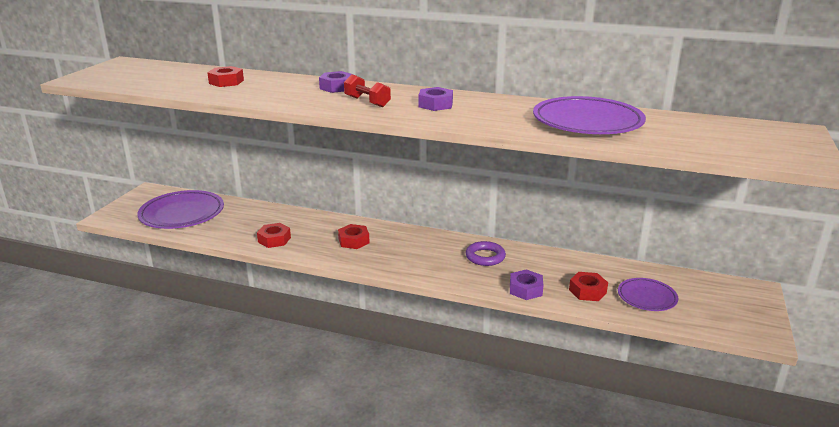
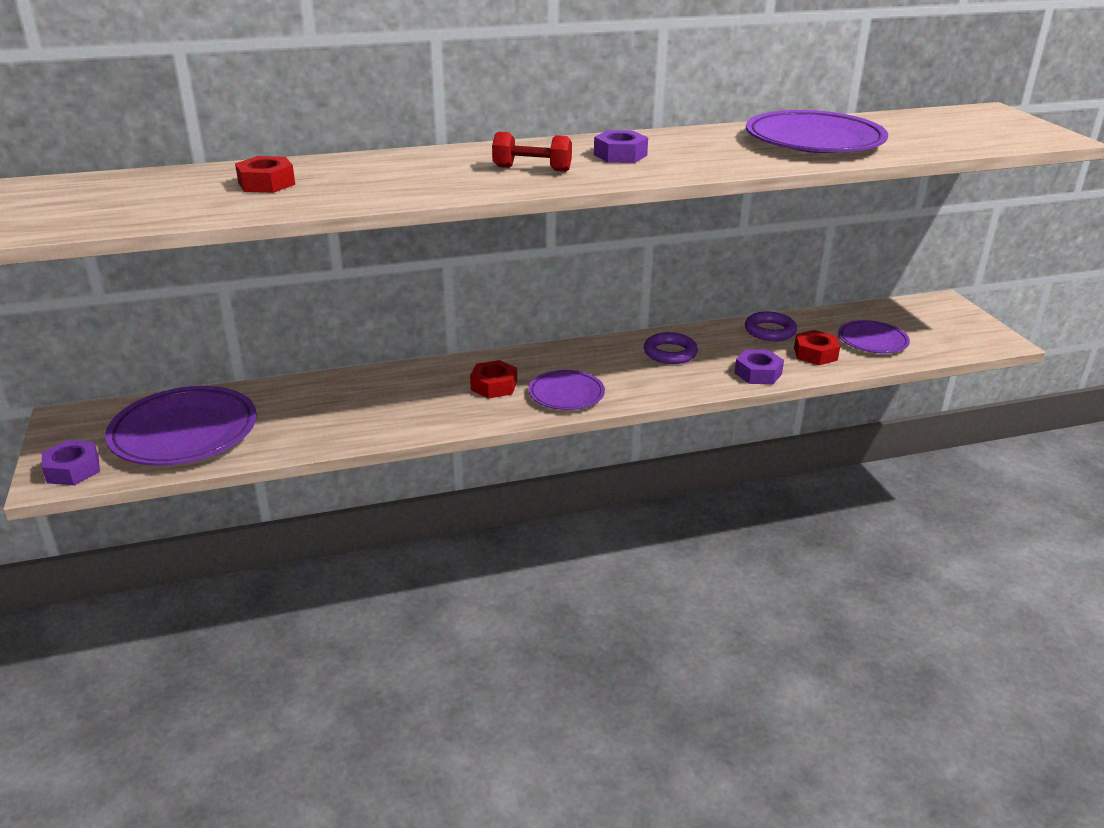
camera: 35 degrees left, 5 degrees up
red nut [257,223,291,248] -> none
purple nut [319,71,354,93] -> purple nut moved to [42,440,100,485]
none -> purple plate [529,370,605,410]
none -> purple ring [745,312,797,341]

